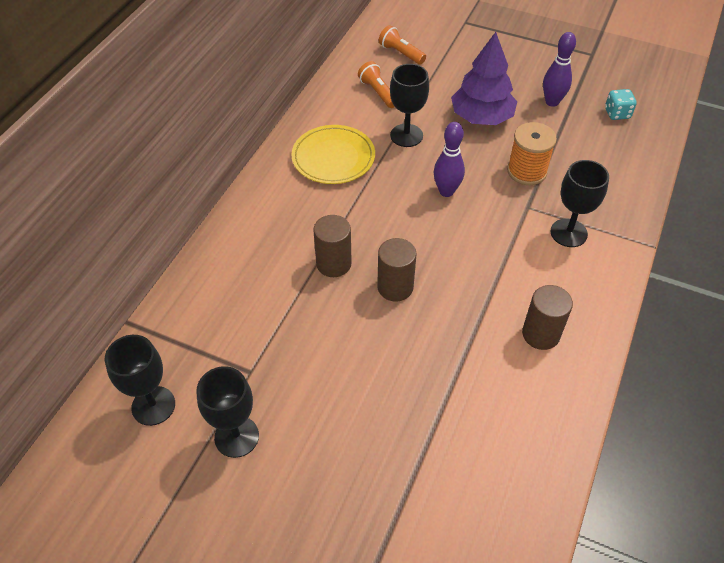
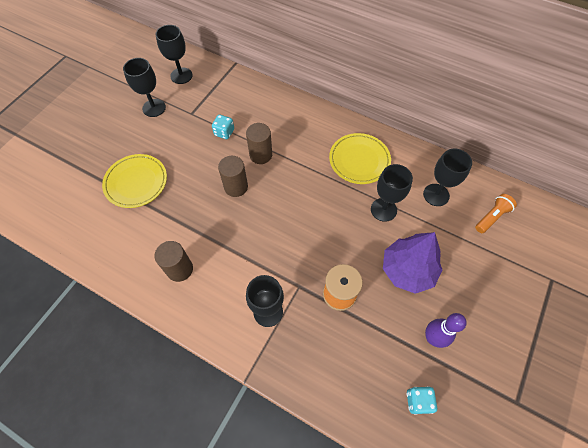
camera: 95 degrees right, 10 degrees up
orange flashlight [358,61,395,108] -> black goblet [423,149,472,206]
purple bowling pin [434,122,465,197] -> none
none -> yellow plate [102,154,167,208]
none -> turquoise dice [212,114,234,139]

